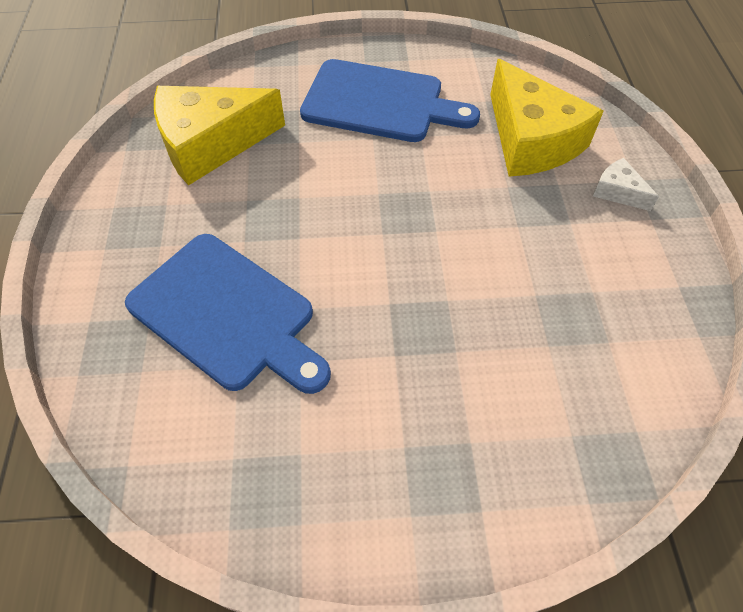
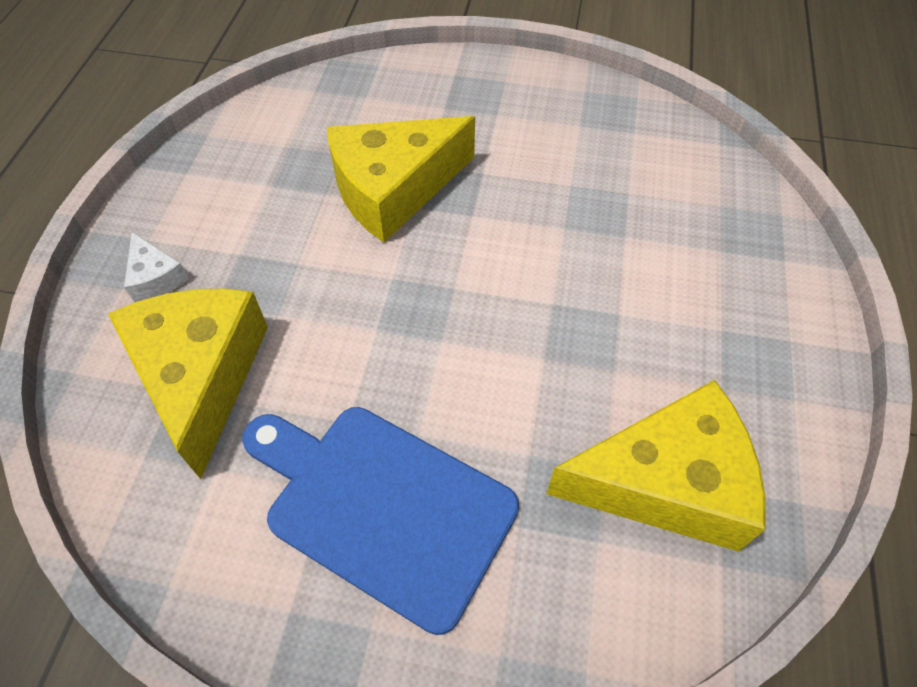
camera: 165 degrees left, 0 degrees up
blue cutting board [125,234,331,394] -> none
none -> yellow cheese [327,116,475,242]

